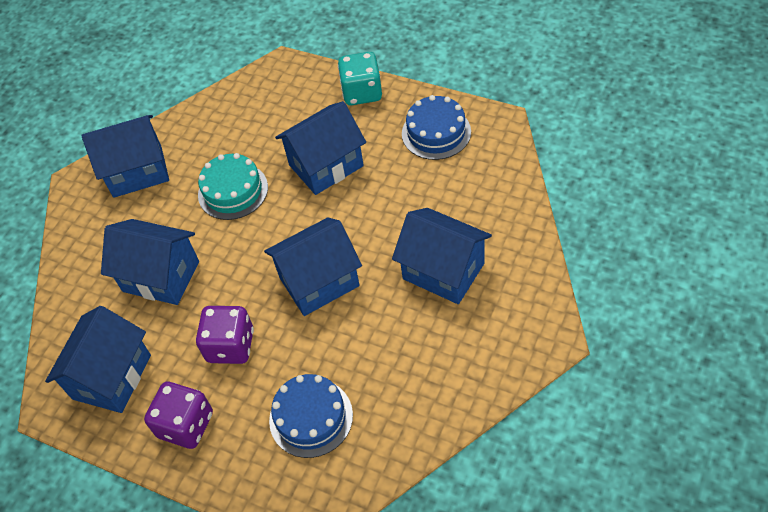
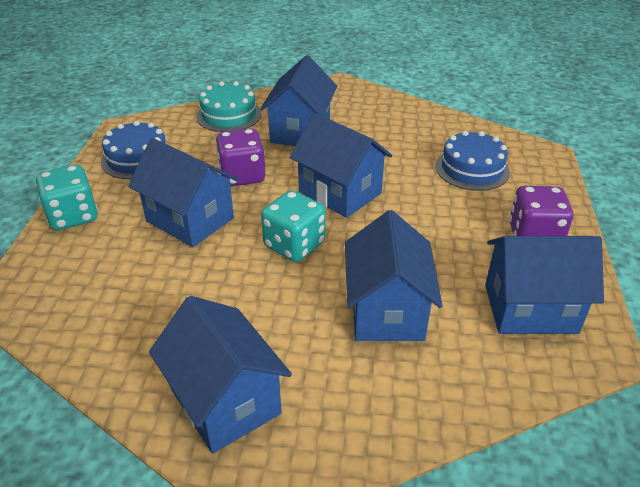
camera: 115 degrees left, 15 degrees down
purple dice [196,306,254,364] -> purple dice moved to [215,128,265,187]
turquoise cake [198,153,268,220] -> turquoise cake moved to [196,81,262,132]
none -> turquoise dice [261,190,326,262]

